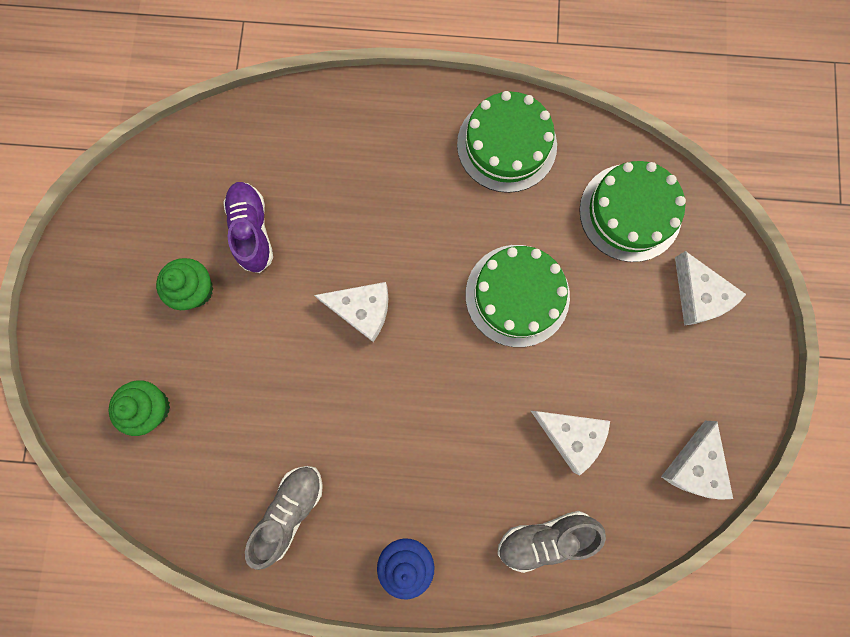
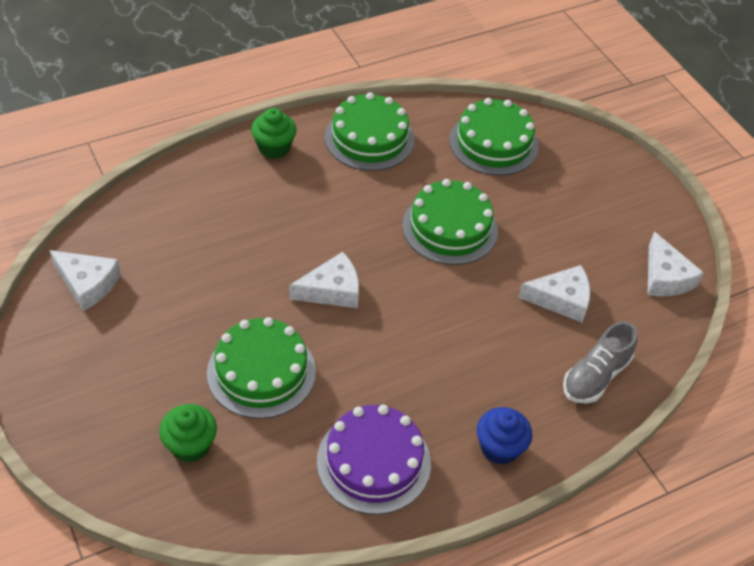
camera: 35 degrees left, 30 degrees down
green cupcake [156,258,213,310] -> green cupcake moved to [251,108,297,159]
purple shoe [223,182,273,273] -> none
grey shoe [245,466,323,570] -> purple cake [317,405,431,514]
white cheese [675,251,746,326] -> white cheese moved to [50,250,121,311]
none -> green cake [207,317,316,419]

